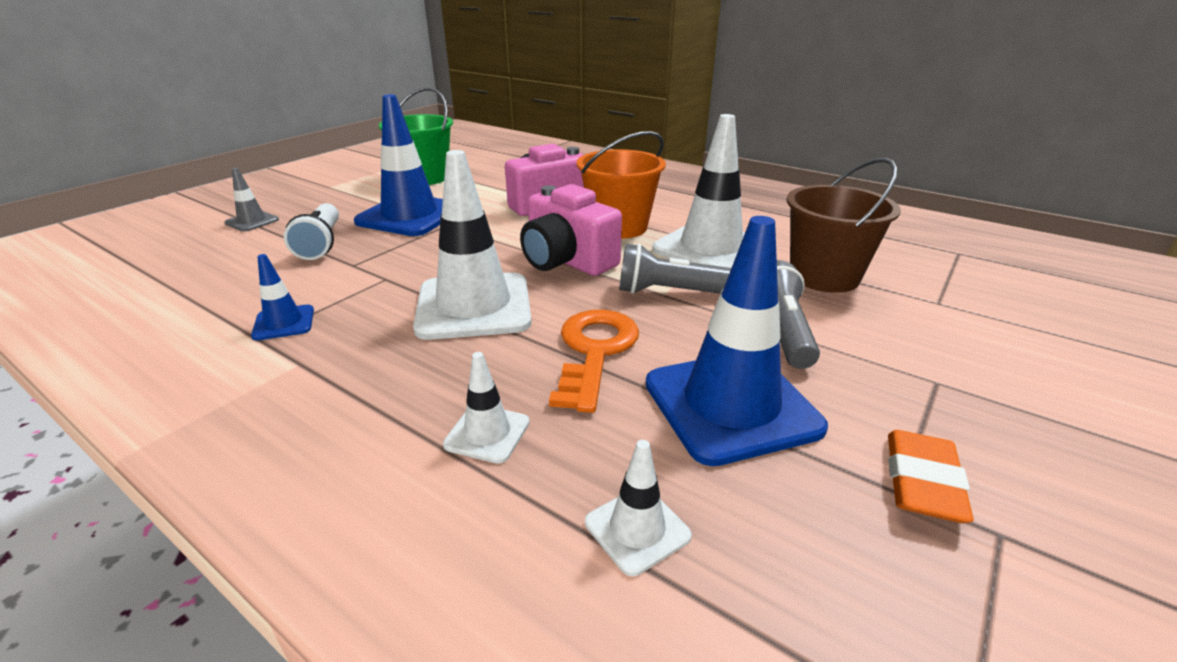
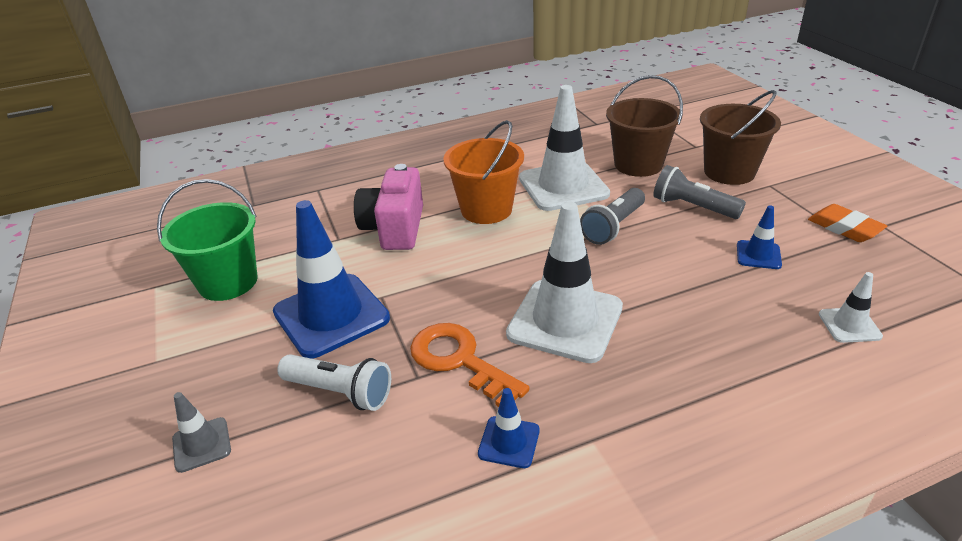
camera: 55 degrees left, 5 degrees up
white traffic cone [443,352,530,463] -> none
pink camera [520,184,622,276] -> none
orange key [549,310,639,413] -> orange key moved to [410,323,529,407]
blue traffic cone [645,216,828,466] -> blue traffic cone [737,205,782,269], size x0.46
none -> brown bucket [700,90,781,185]

